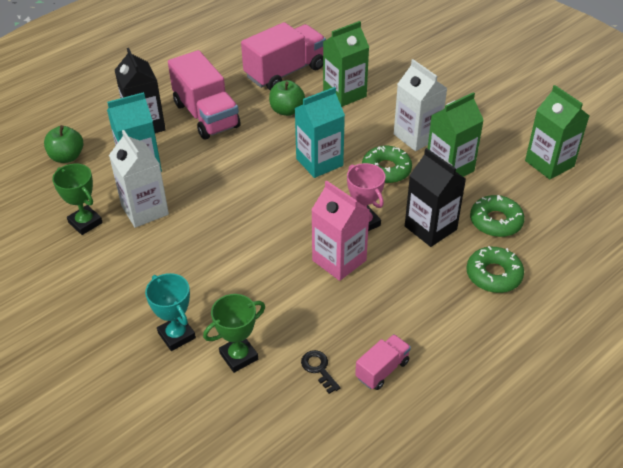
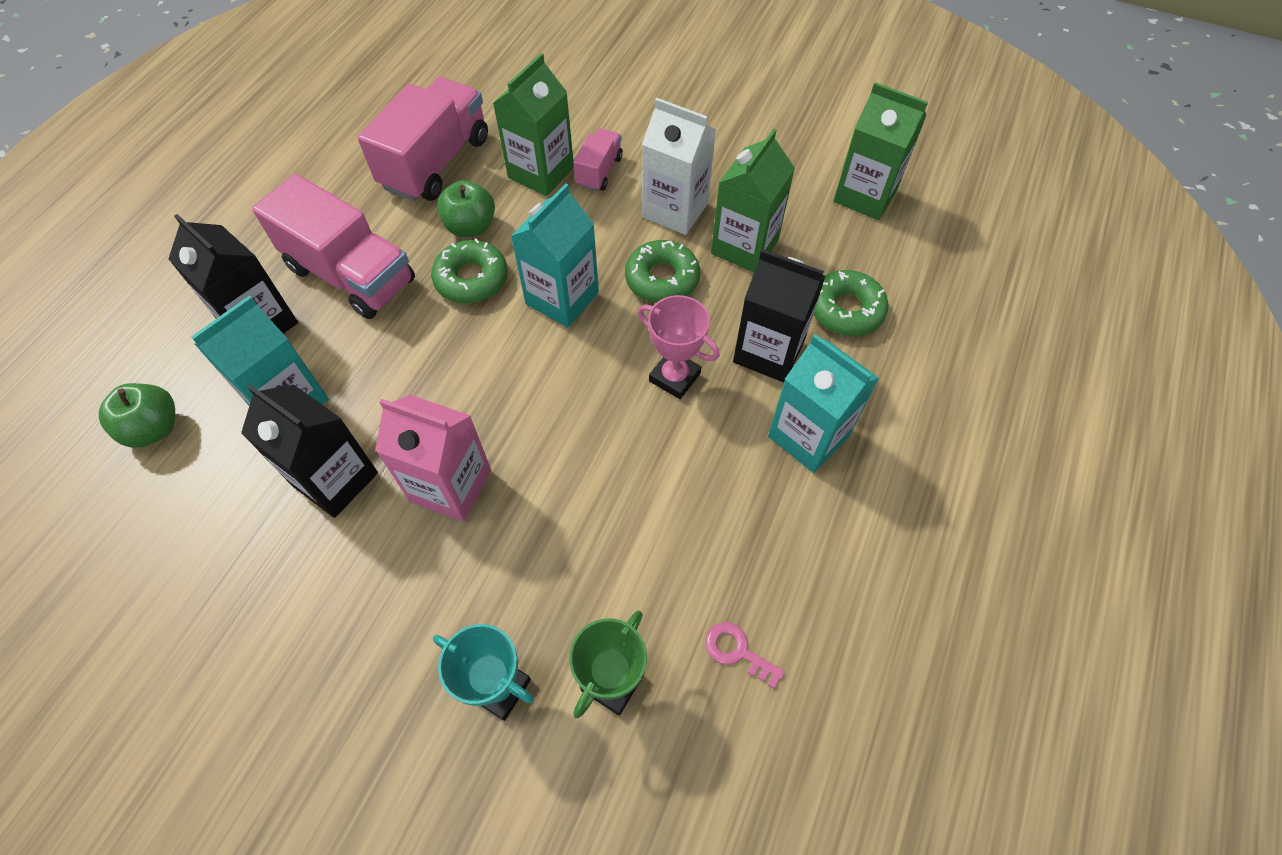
camera: 25 degrees left, 15 degrees up
green trophy [52,164,103,235] -> none
white carton [109,130,169,228] -> black carton [241,385,378,518]
black key [301,350,340,394] -> pink key [706,622,785,689]
pink carton [311,181,369,281] -> pink carton moved to [375,395,491,522]
pink truck [355,334,411,390] -> pink truck moved to [573,129,623,191]
green donut [466,246,524,293] -> green donut moved to [431,238,508,304]
none -> turquoise carton [768,334,879,473]

